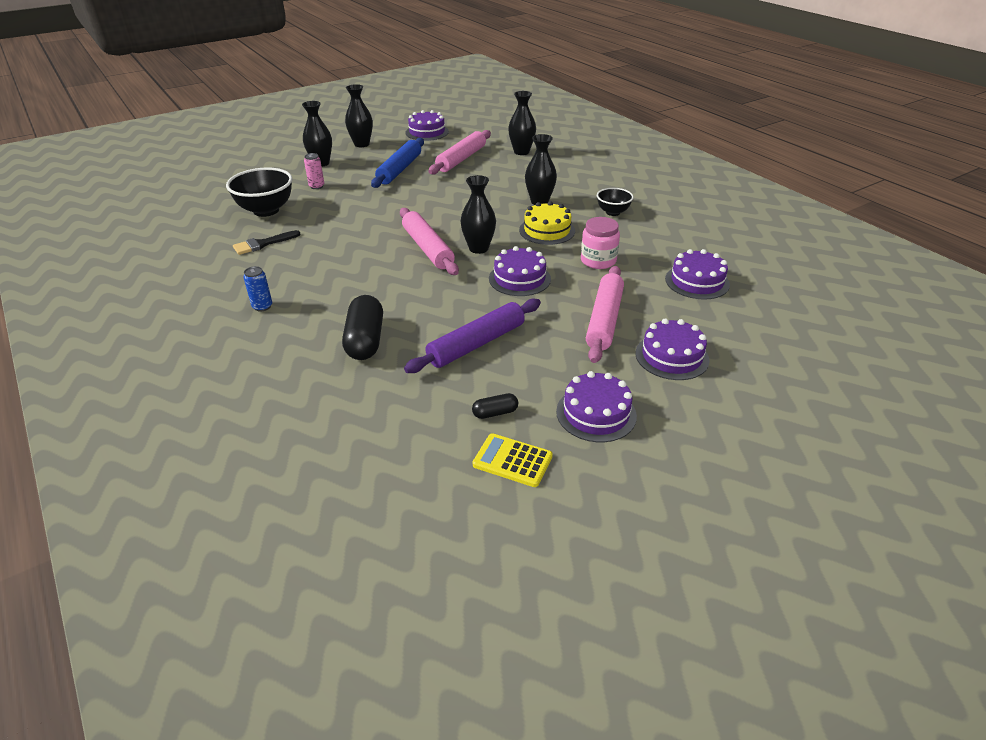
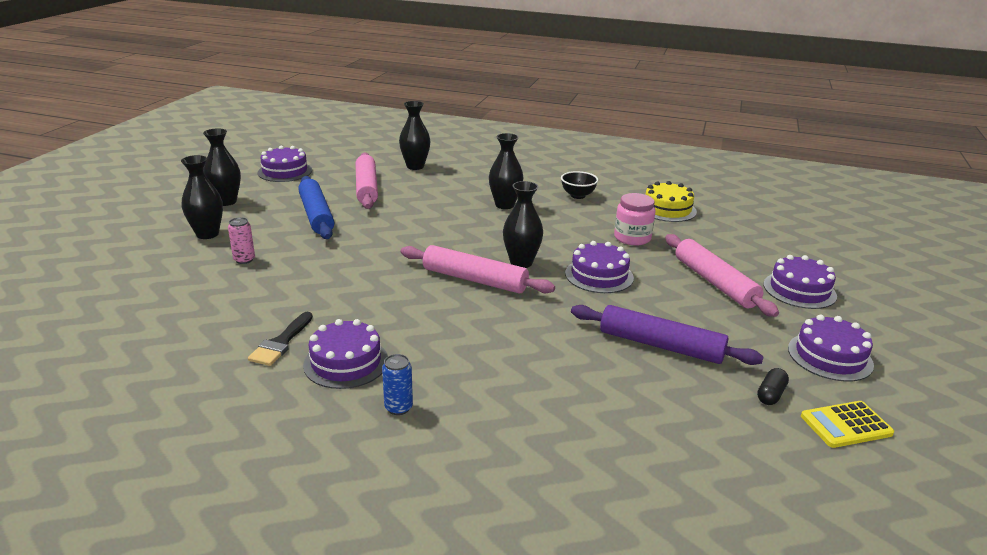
camera: 40 degrees left, 10 degrees down
black bowl [226,167,292,217] -> none
black capsule [342,295,383,360] -> none
purple rolling pin [404,299,541,373] -> purple rolling pin turned 75 degrees counterclockwise [571,305,764,365]
yellow cake [519,201,575,245] -> yellow cake moved to [645,181,697,222]
purple cake [665,249,730,299] -> purple cake moved to [303,319,388,389]

